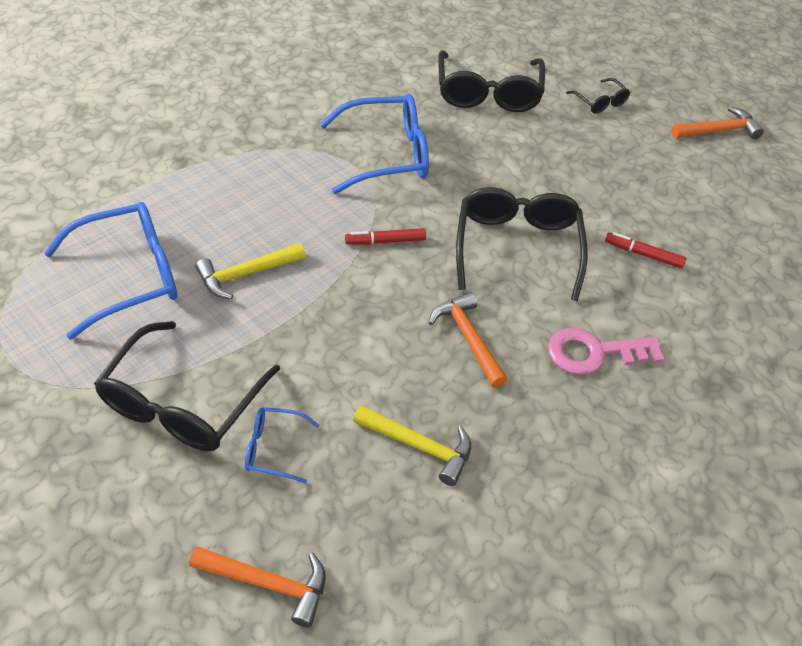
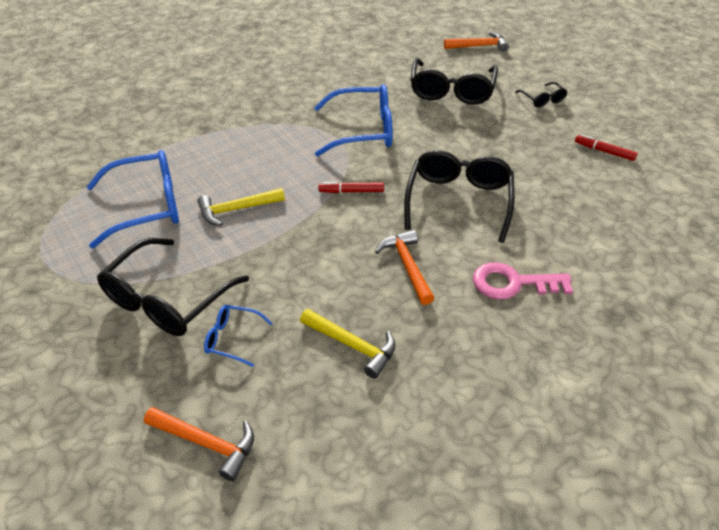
camera: 10 degrees right, 5 degrees down
red marker [605,232,686,268] -> red marker moved to [575,134,638,161]
orange hammer [672,107,764,139] -> orange hammer moved to [444,32,509,52]

